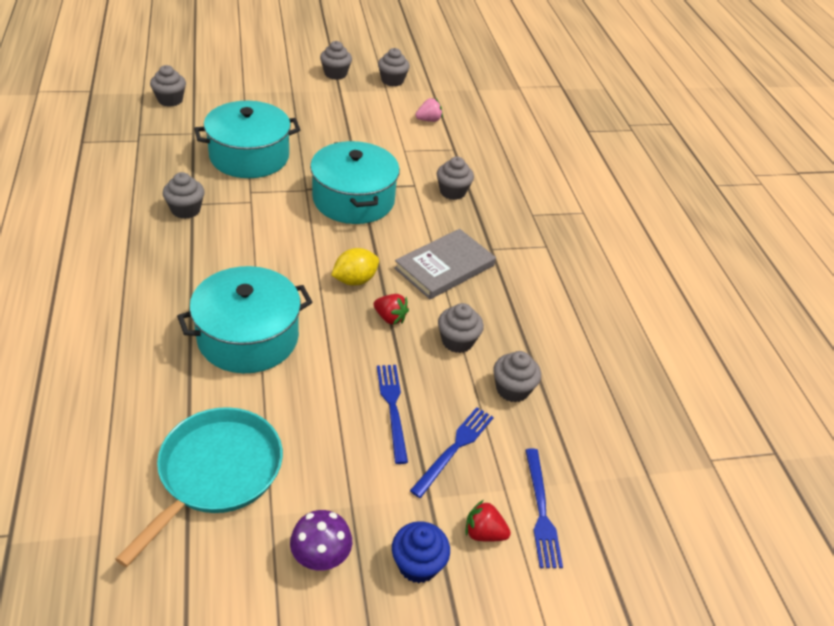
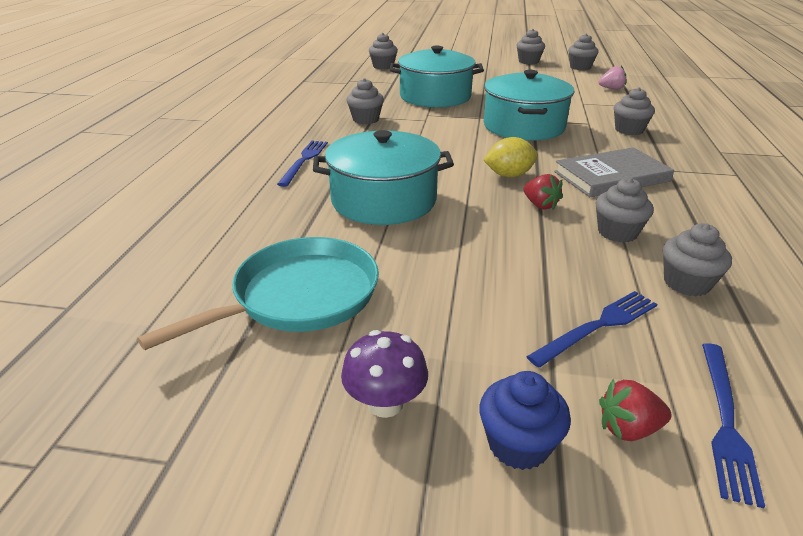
camera: 25 degrees right, 10 degrees down
blue fork [377,365,408,464] -> blue fork moved to [277,141,328,187]
red strawberry [465,500,511,542] -> red strawberry turned 45 degrees counterclockwise [599,379,672,441]

